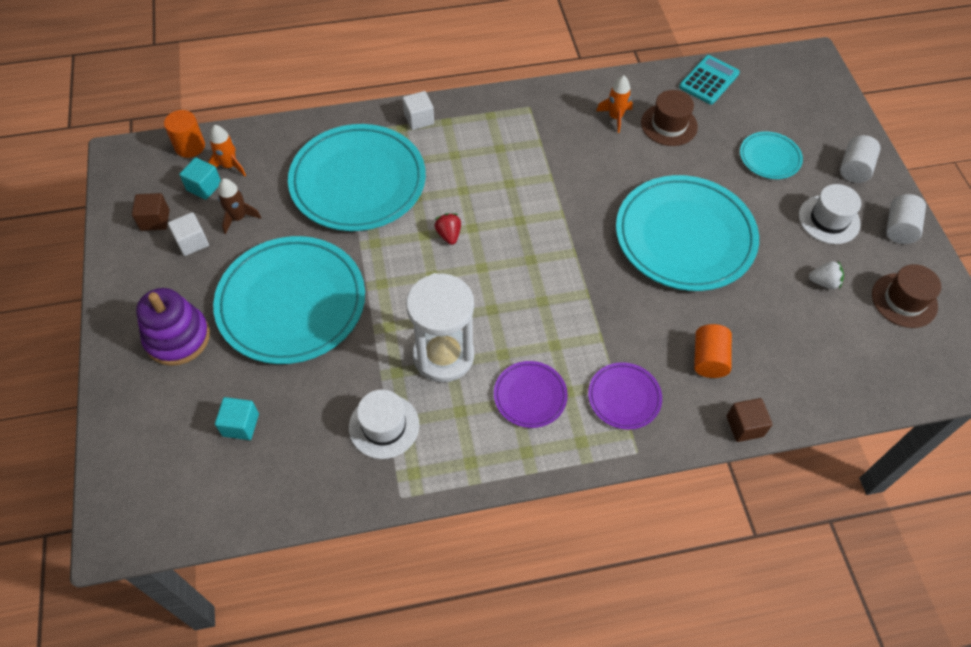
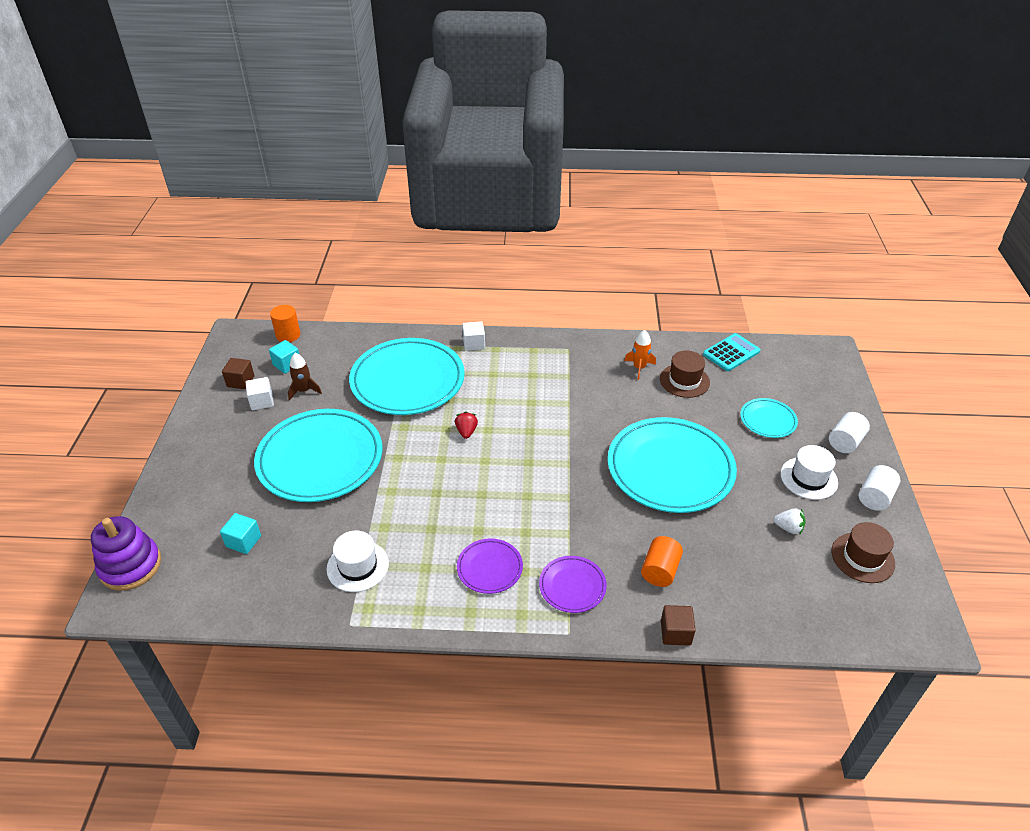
camera: 15 degrees right, 15 degrees down
purple stacking toy [136,288,210,366] -> purple stacking toy moved to [91,516,161,591]
orange rocket [208,125,246,176] -> none
white hourglass [406,273,474,382] -> none

